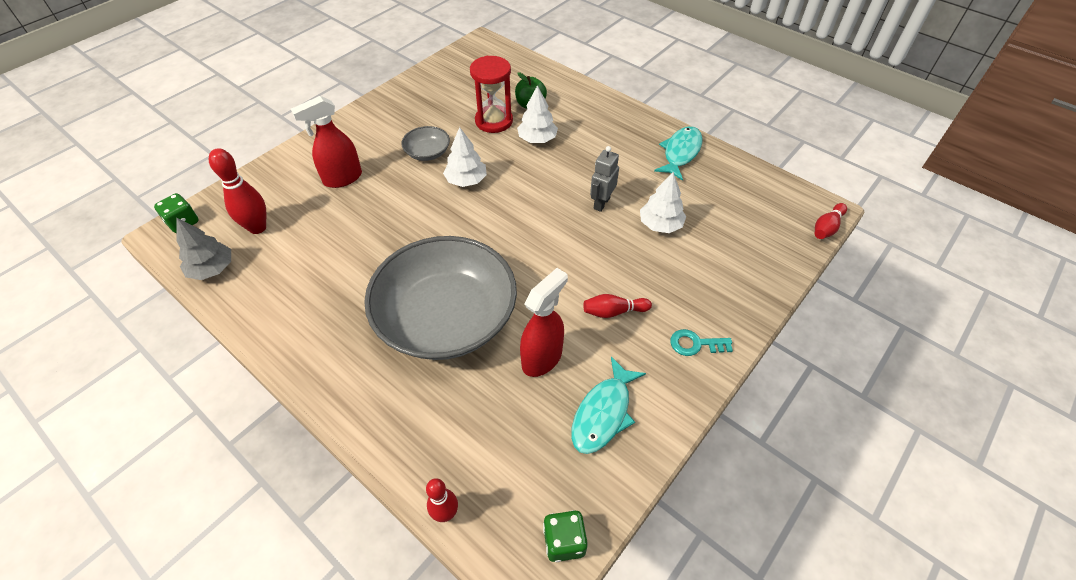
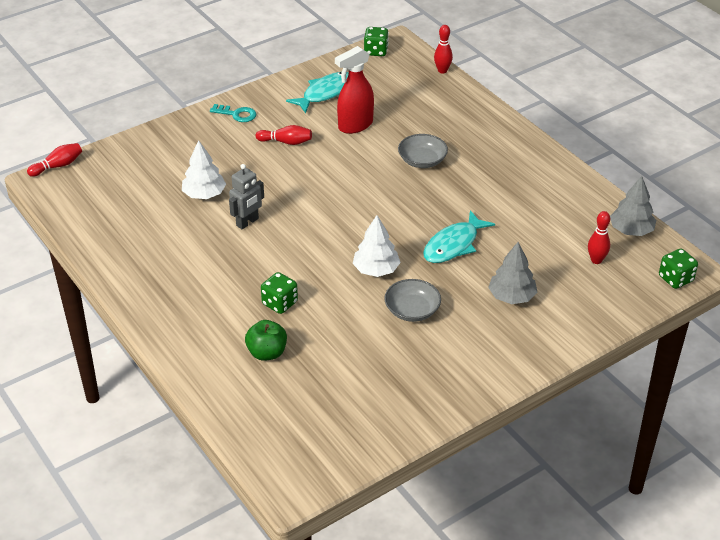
camera: 165 degrees left, 10 degrees down
red bowling pin [209,148,266,234] -> red bowling pin [588,211,610,264], size x0.63
red spray bottle [291,96,362,188] -> grey tree [488,242,537,304]
grey bowl [364,236,517,360] -> grey bowl [398,134,448,168], size x0.41
red hourglass [470,56,513,133] -> none
white tree [517,85,558,143] -> green dice [261,272,298,314]
turquoise fish [654,126,703,181] -> turquoise fish moved to [423,210,495,263]

